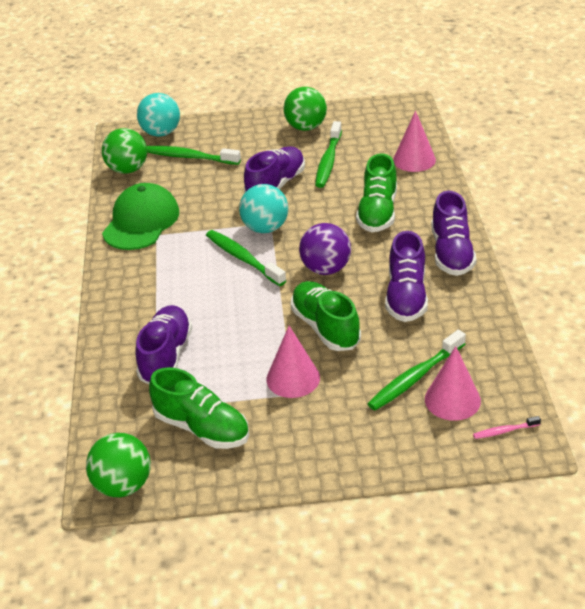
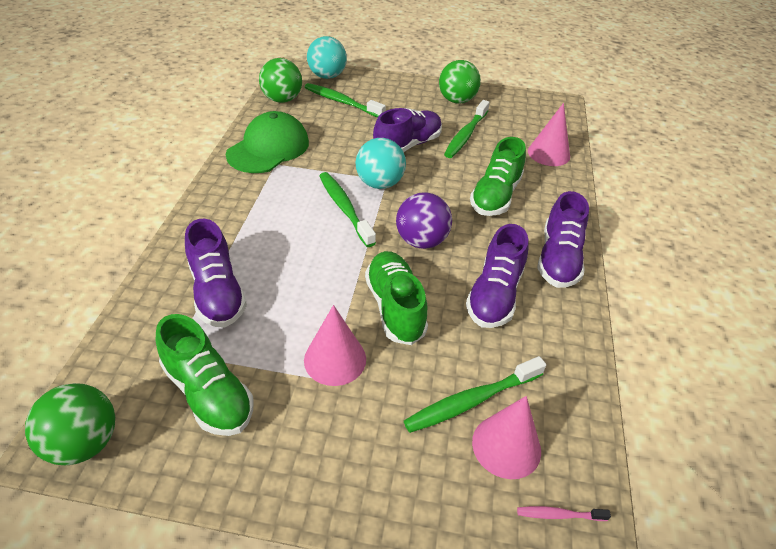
camera: 10 degrees right, 5 degrees up
purple shoe [135,305,192,384] -> purple shoe turned 135 degrees clockwise [185,219,247,328]

